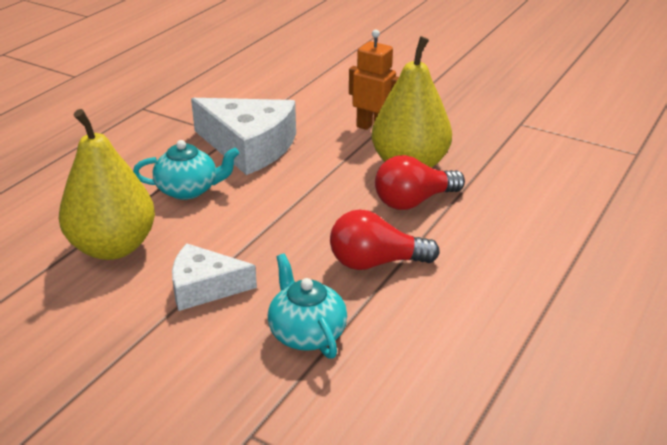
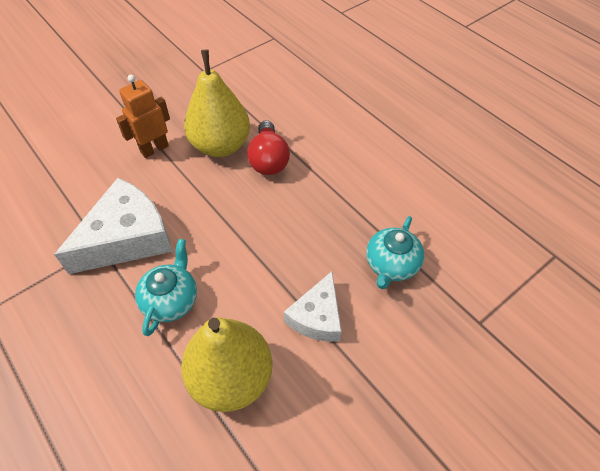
camera: 70 degrees left, 20 degrees up
turquoise teapot [268,254,347,359] -> turquoise teapot turned 60 degrees counterclockwise [366,216,424,289]
red light bulb [330,209,440,270] -> none

